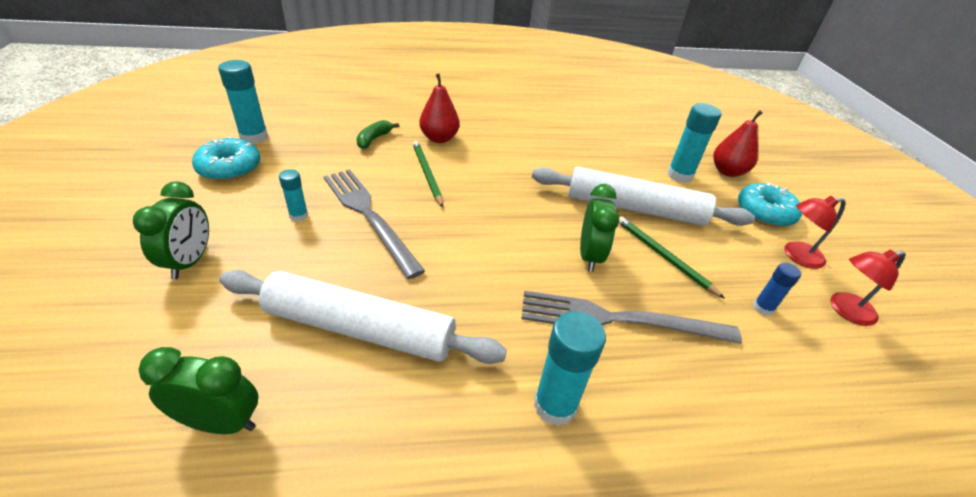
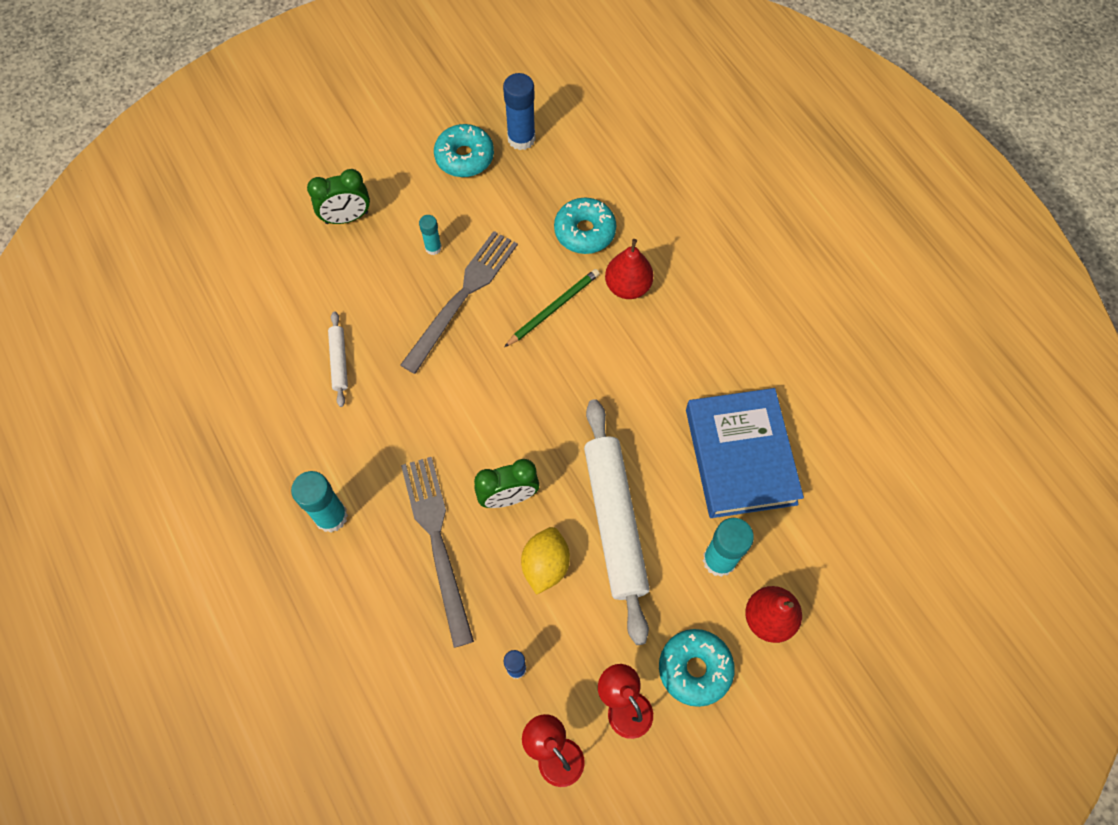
camera: 70 degrees right, 25 degrees up
green clock [138,347,259,434] -> none
turquoise glue stick [218,60,268,144] -> blue glue stick [503,73,536,150]
white rolling pin [219,270,507,364] -> white rolling pin [328,311,348,407], size x0.45
green banana [357,120,399,149] -> turquoise donut [554,198,616,254]
green pencil [619,216,725,299] -> yellow lemon [521,527,570,595]
none -> blue book [686,388,804,518]

